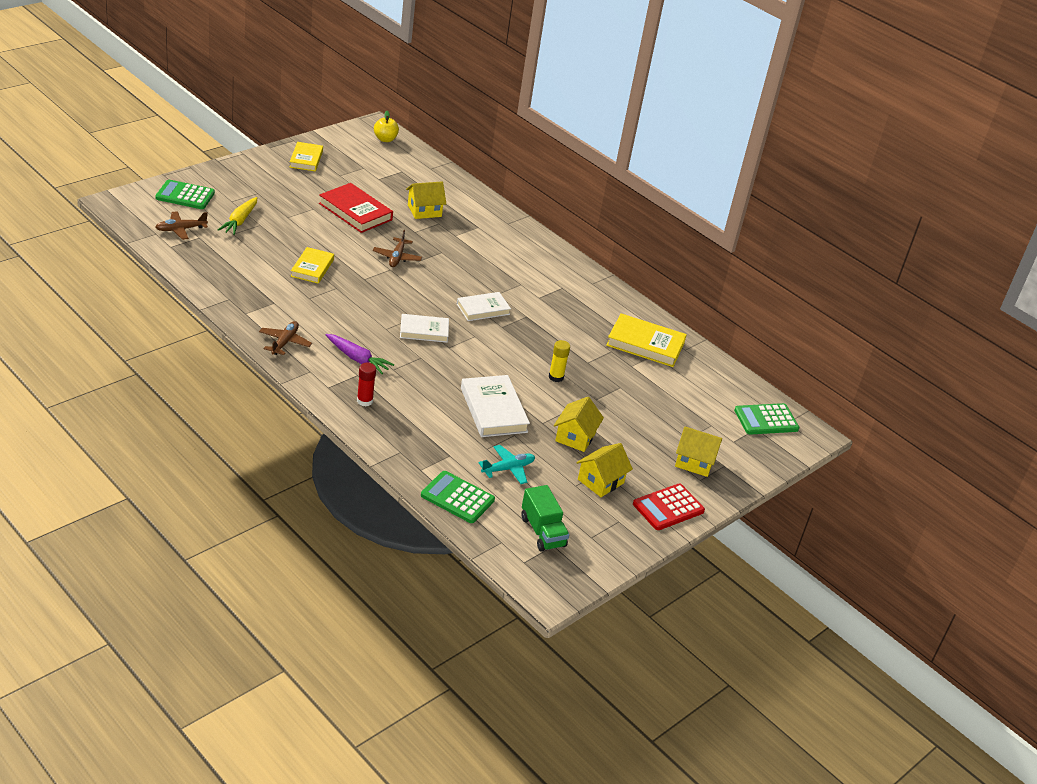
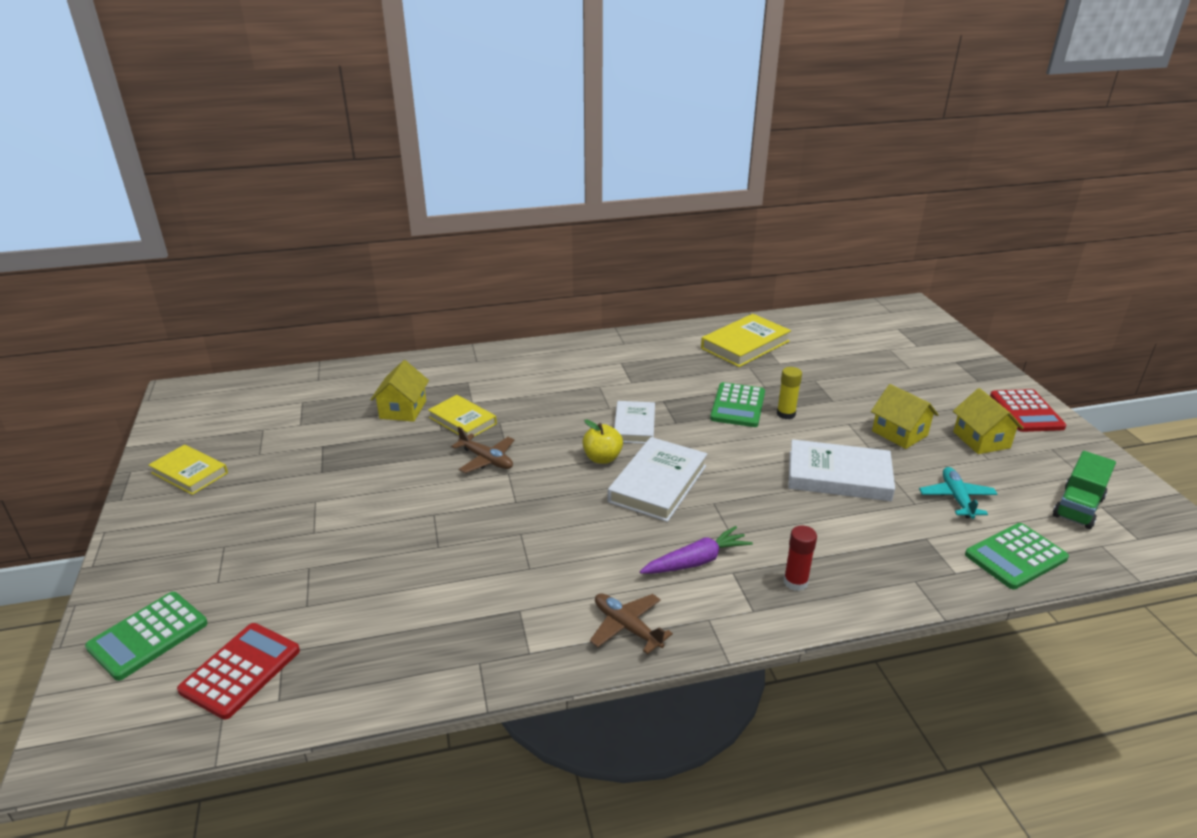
camera: 55 degrees left, 5 degrees down
brown plane [156,211,208,240] -> red calculator [177,623,300,720]
yellow carrot [218,197,257,235] -> none
yellow book [291,247,334,284] -> yellow book moved to [428,395,497,437]
red book [319,183,393,233] -> none
yellow apple [374,111,399,142] -> yellow apple moved to [582,420,623,464]
white book [400,314,449,343] -> white book [608,437,707,522], size x1.51
green truck [521,485,569,552] -> green truck turned 120 degrees clockwise [1053,451,1116,529]
yellow house [675,427,722,477] -> none
green calculator [734,403,800,435] -> green calculator moved to [710,382,765,427]

